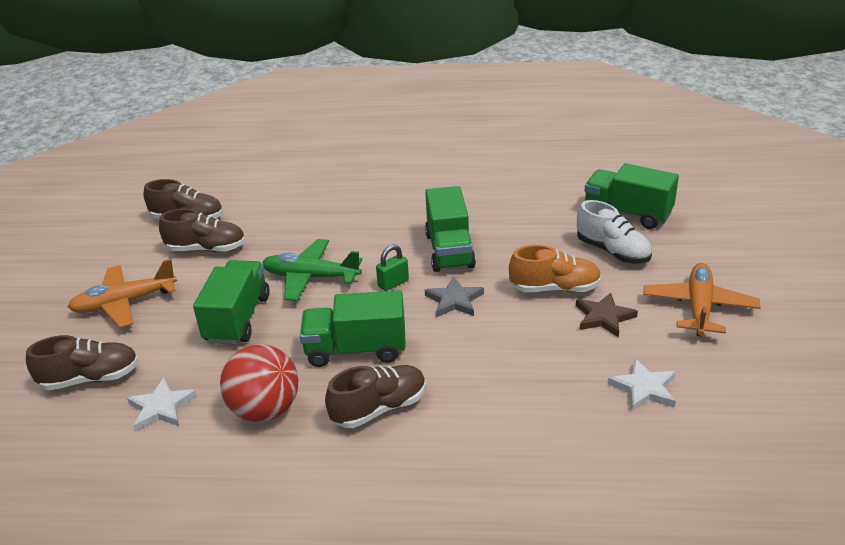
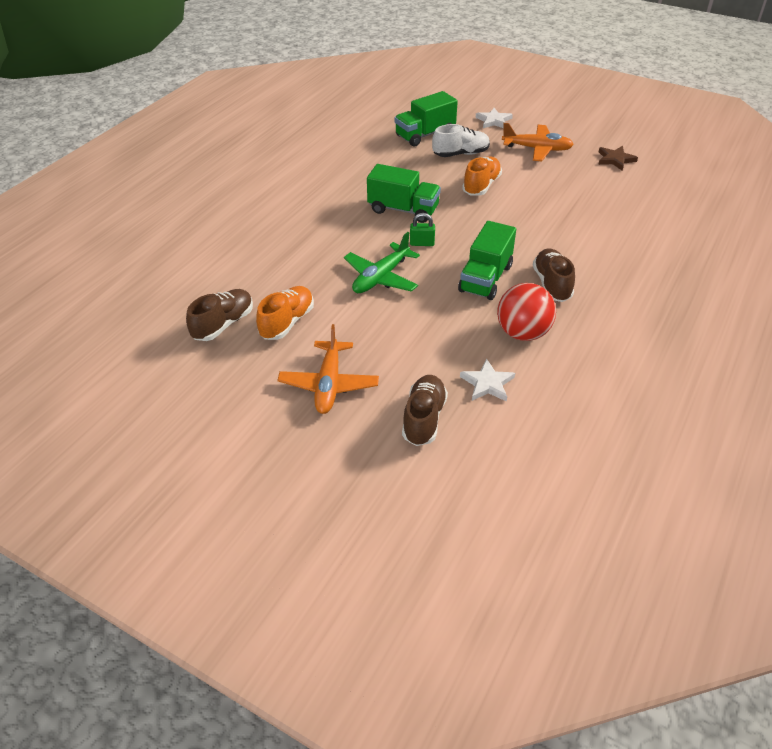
camera: 65 degrees left, 10 degrees up
brown shoe [159,209,245,252] -> orange shoe [256,286,314,340]
green truck [193,260,270,345] -> none
green padlock [376,245,409,291] -> green padlock turned 75 degrees counterclockwise [410,213,435,246]
grey star [425,276,484,317] -> none
brown star [576,292,638,337] -> brown star moved to [598,146,638,171]
white star [608,358,676,411] -> white star moved to [475,108,513,128]
orange plane [643,263,761,336] -> orange plane turned 150 degrees clockwise [502,123,574,161]

